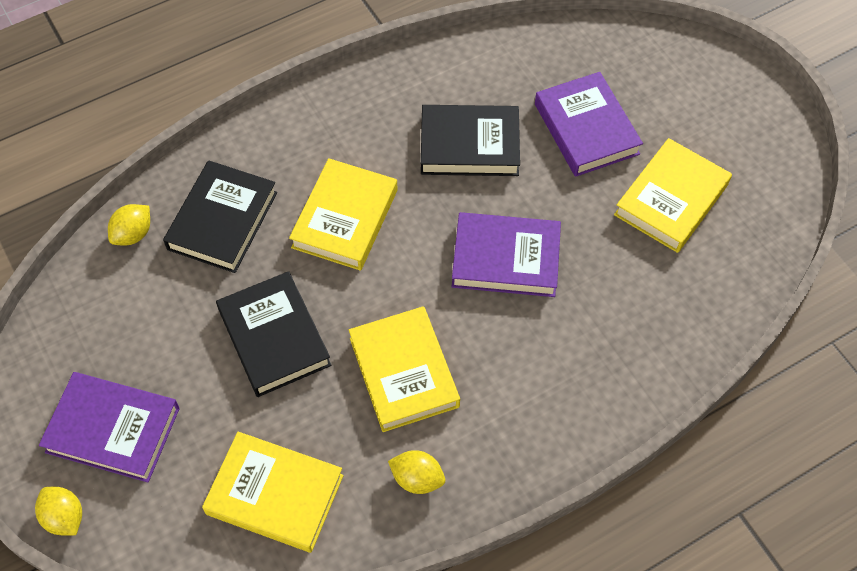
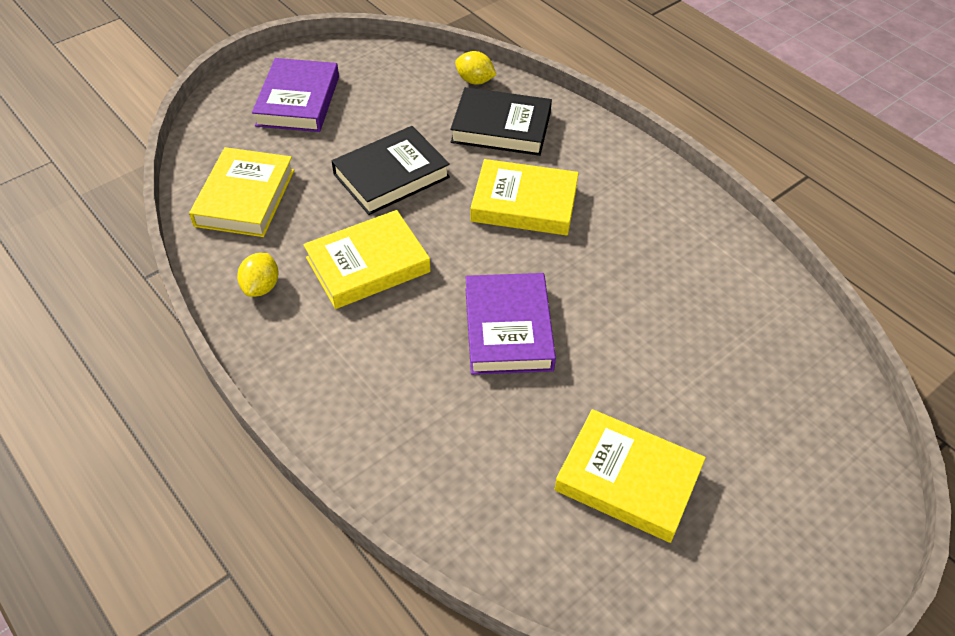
camera: 80 degrees right, 10 degrees down
yellow lemon [35,487,82,535] -> none
black book [421,105,520,176] -> none
purple book [535,72,643,177] -> none

